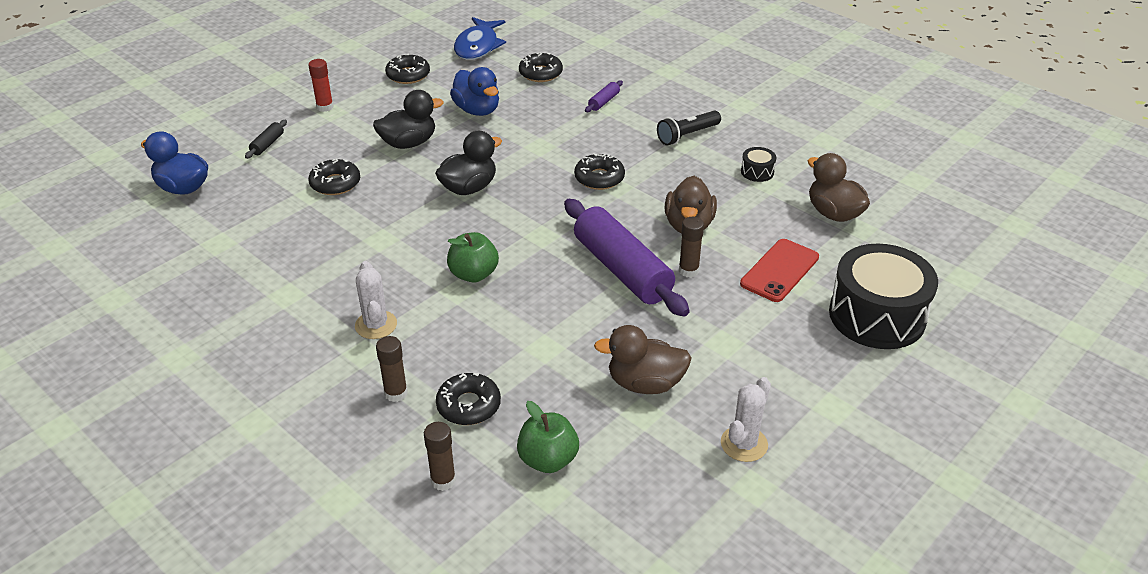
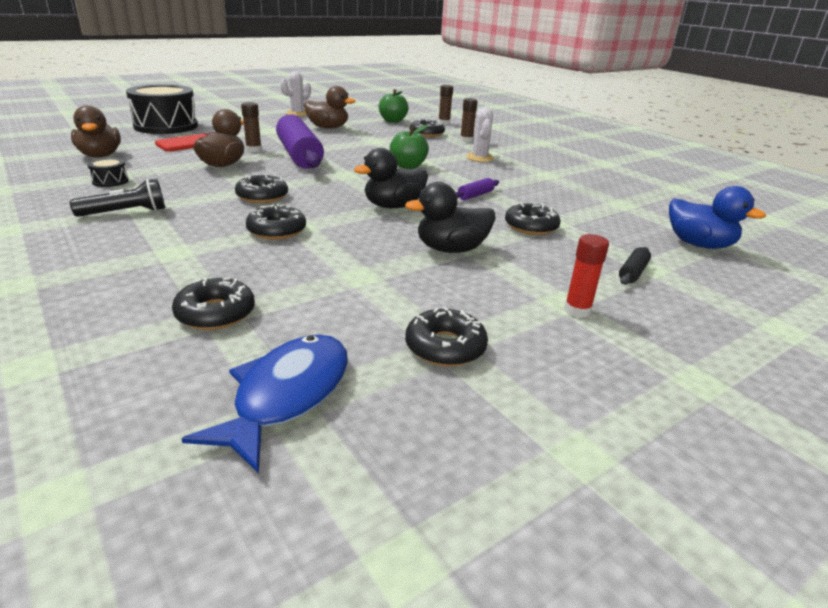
camera: 170 degrees left, 10 degrees down
blue duck [450,67,499,116] -> none
purple rolling pin [585,81,623,112] -> purple rolling pin moved to [455,178,499,200]
none -> black donut [246,204,306,240]

